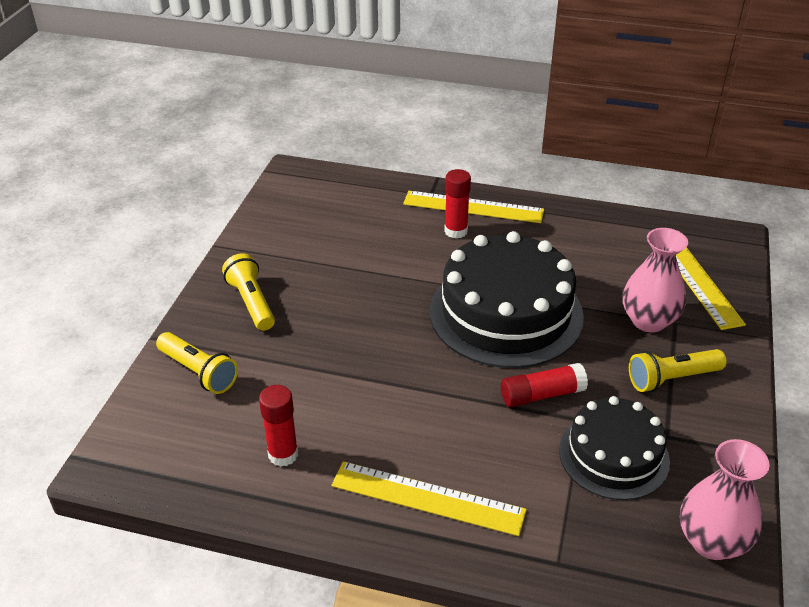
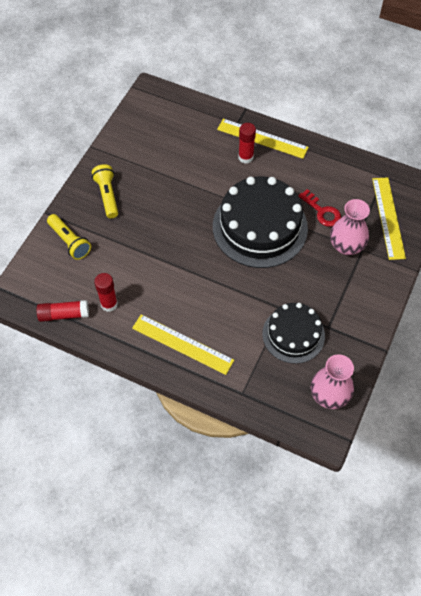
camera: 10 degrees right, 20 degrees up
red glue stick [501,363,588,407] -> red glue stick moved to [37,300,89,322]
yellow flashlight [629,349,727,392] -> none
none -> red key [298,189,341,227]

